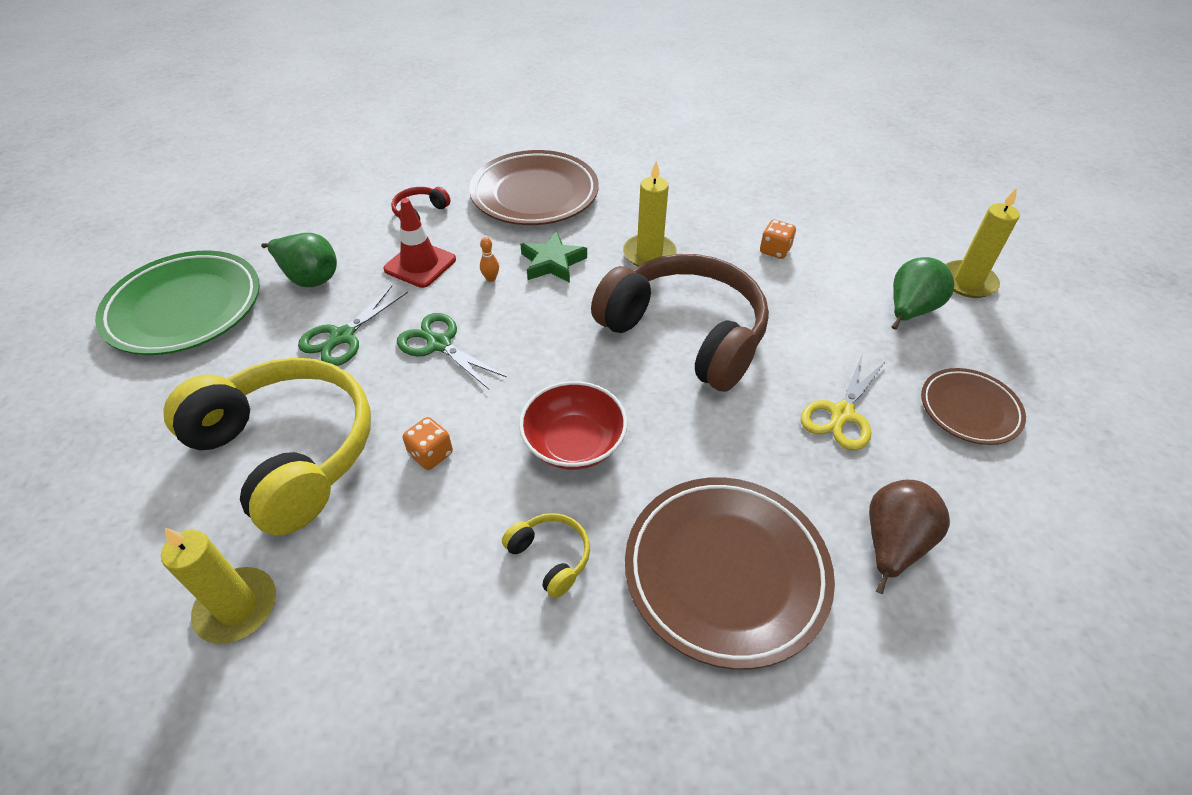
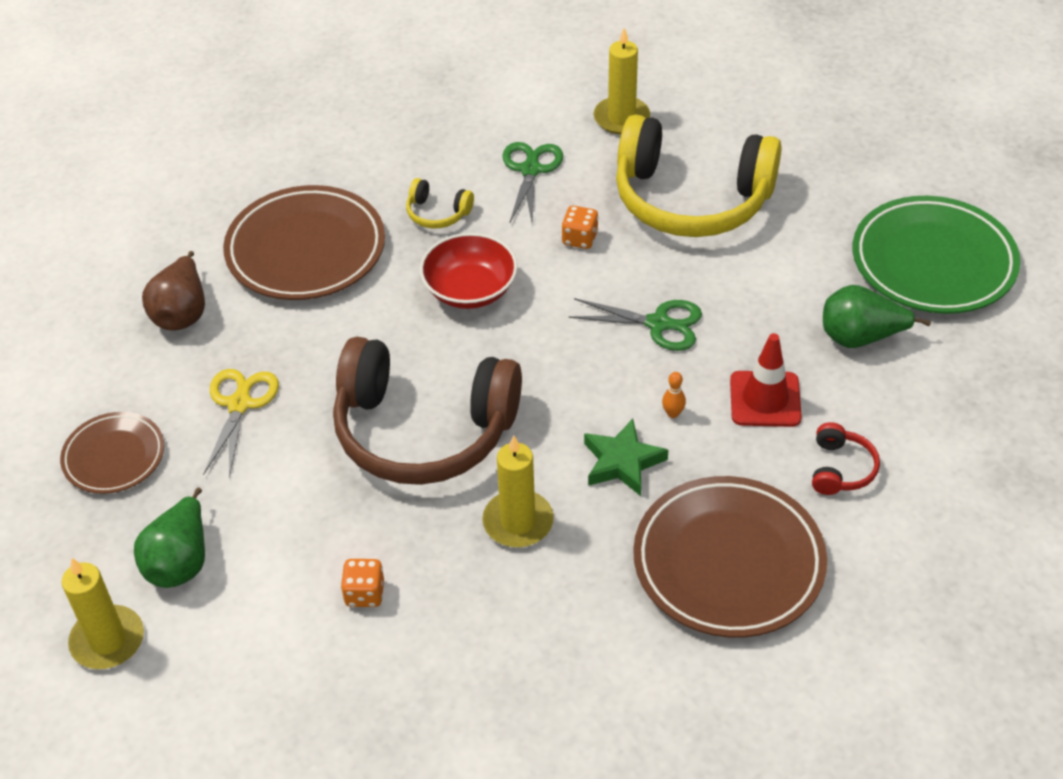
camera: 155 degrees right, 0 degrees up
green scissors [298,286,408,366] -> green scissors moved to [502,142,563,225]

